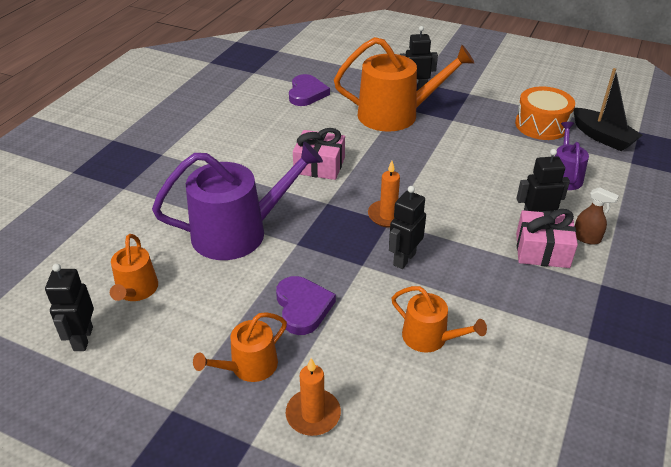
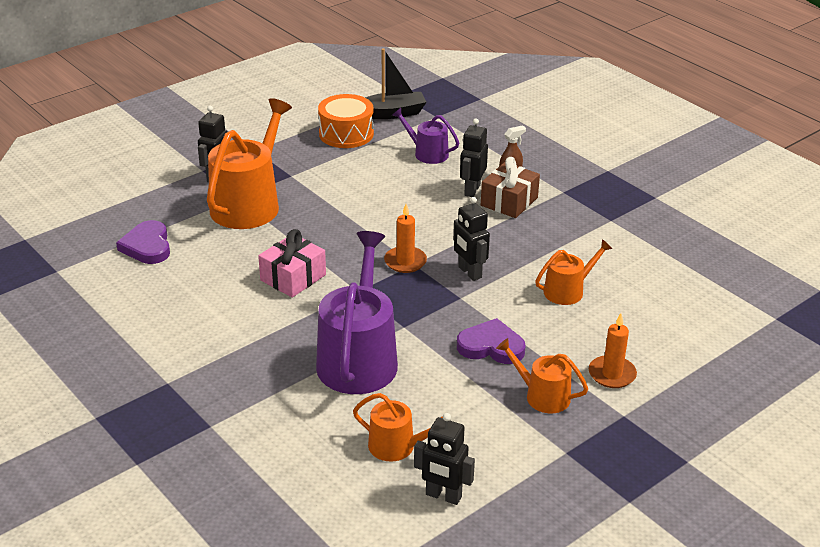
camera: 65 degrees left, 5 degrees down
orange watering can [193,312,287,382] -> orange watering can turned 135 degrees clockwise [496,338,588,413]
purple heart [289,74,330,106] -> purple heart turned 135 degrees counterclockwise [116,220,170,264]
pink gift [516,209,578,268] -> brown gift [481,157,540,218]

